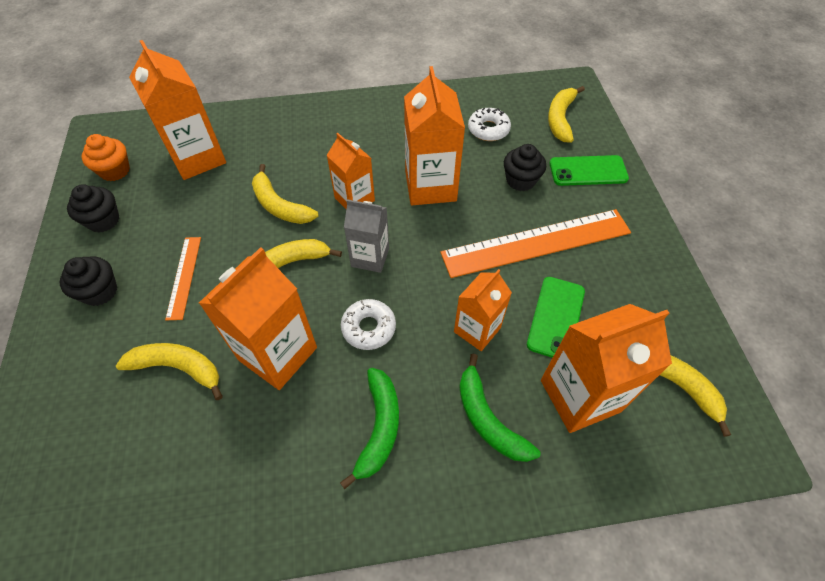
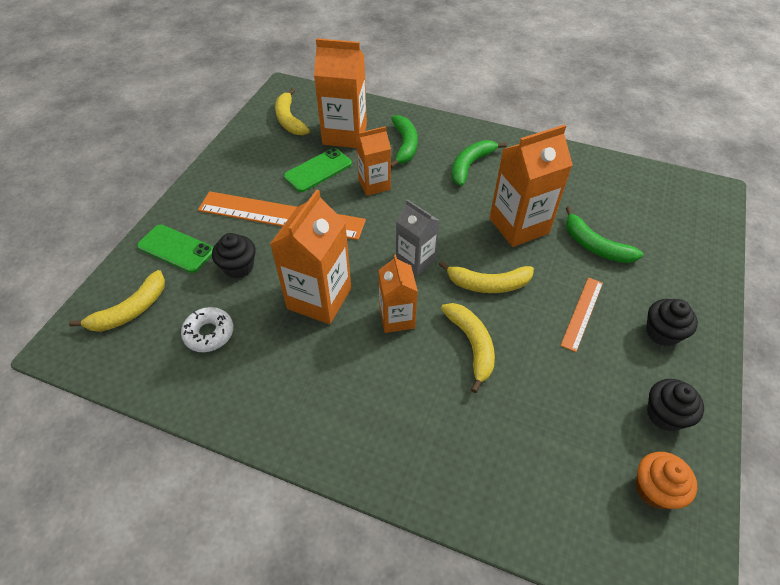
camera: 150 degrees left, 5 degrees down
yellow banana [116,343,223,400] -> green banana [566,207,643,263]
orange carton [129,40,226,180] -> none
white donut [341,299,396,350] -> none

